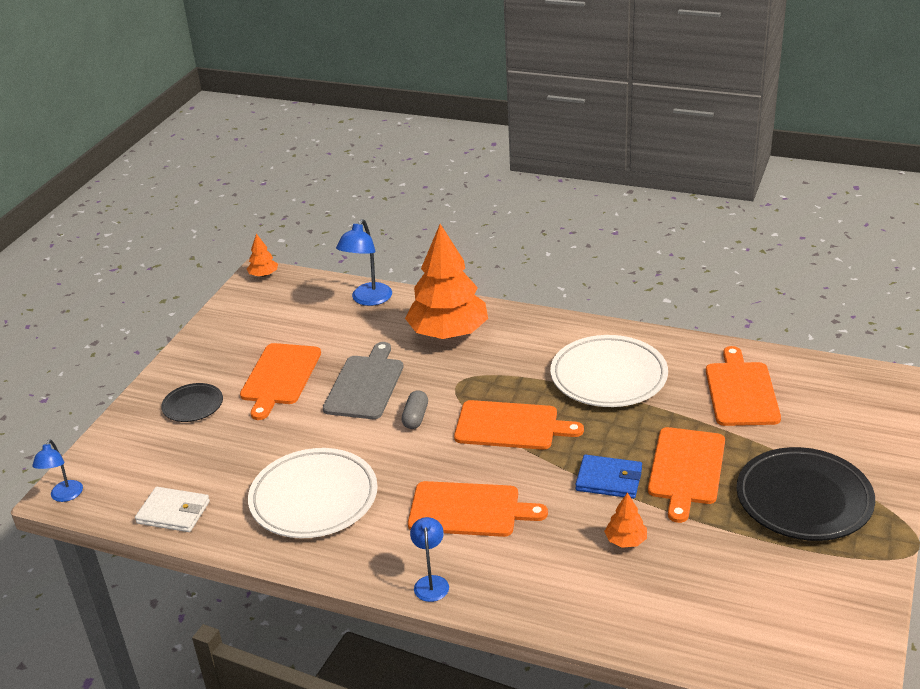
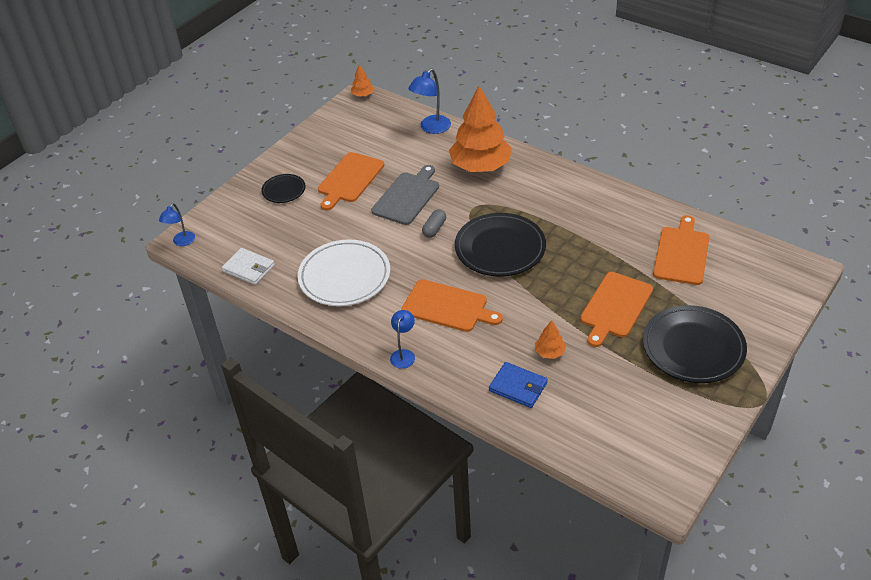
camera: 15 degrees right, 10 degrees up
orange cutting board [454,400,584,450] -> black plate [455,213,546,277]
white plate [550,335,668,407] -> none
blue wallet [575,455,642,499] -> blue wallet moved to [489,362,548,408]

